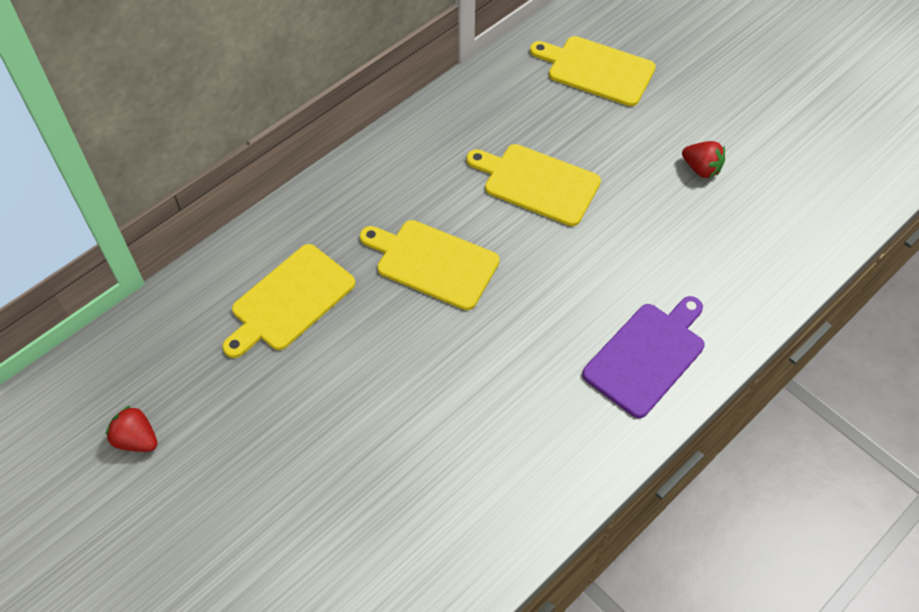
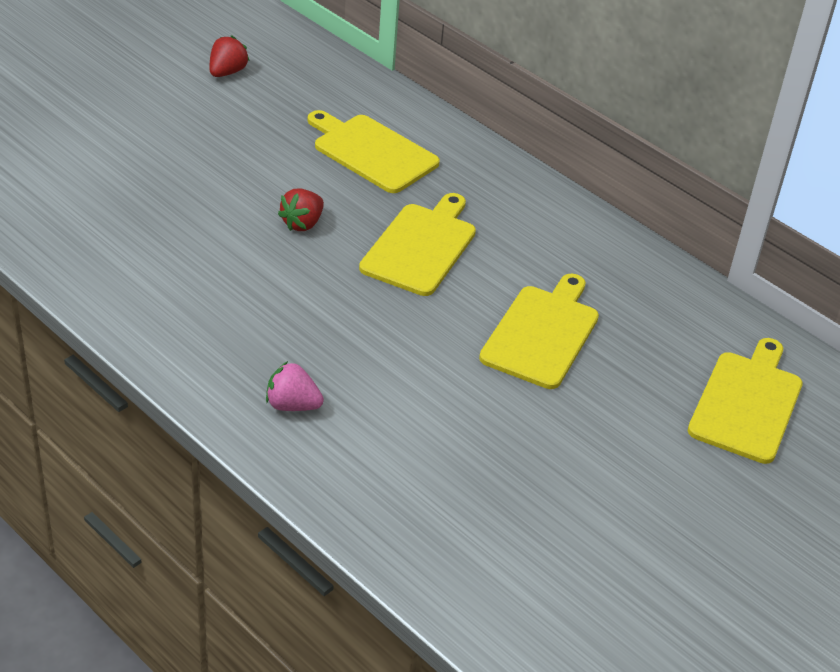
camera: 85 degrees right, 15 degrees down
purple cutting board [582,296,704,418] -> pink strawberry [266,361,324,411]
red strawberry [682,141,725,178] -> red strawberry moved to [278,189,324,231]

